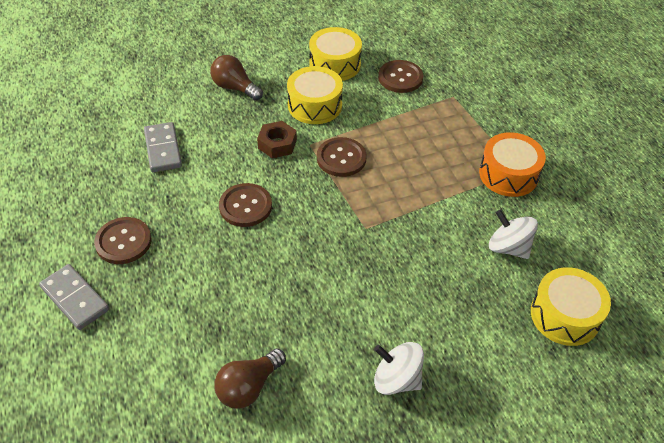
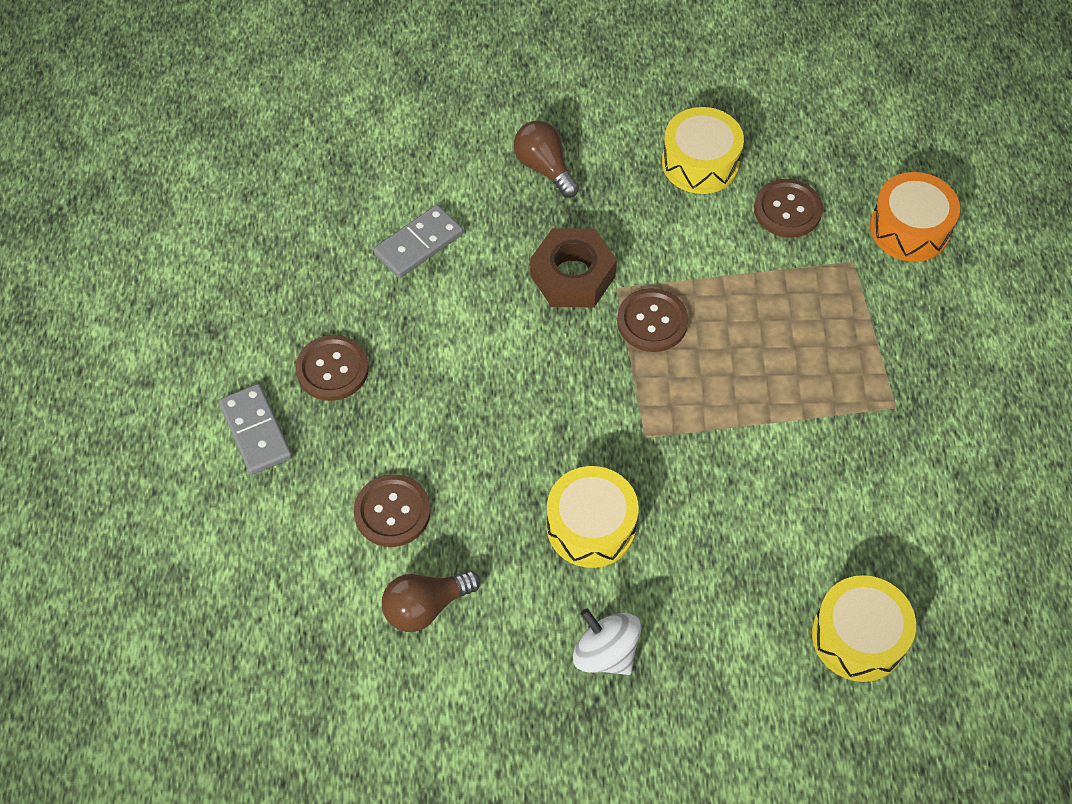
camera: 20 degrees right, 10 degrees up
grey domino [144,122,182,172] -> grey domino turned 45 degrees clockwise [373,205,463,278]
brown button [219,183,272,227] -> brown button moved to [354,474,431,547]
brown nut [257,121,297,158] -> brown nut [530,228,617,307], size x1.50
yellow drum [287,66,343,124] -> yellow drum moved to [547,466,639,568]
orange drum [479,132,546,197] -> orange drum moved to [870,172,960,262]
white spinning top [489,210,538,259] -> none

